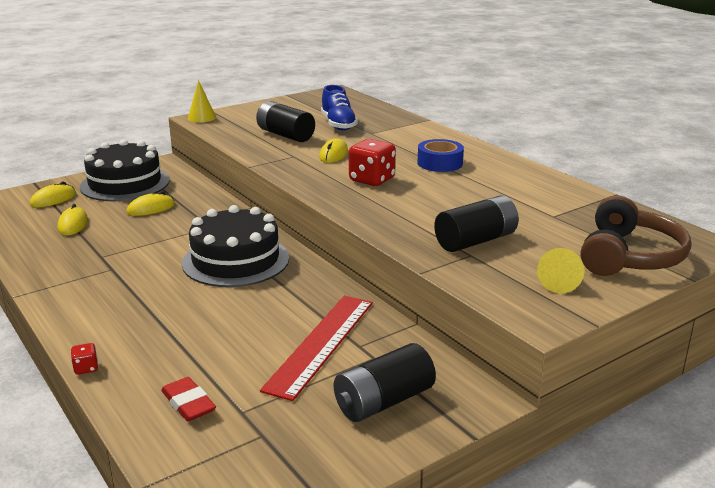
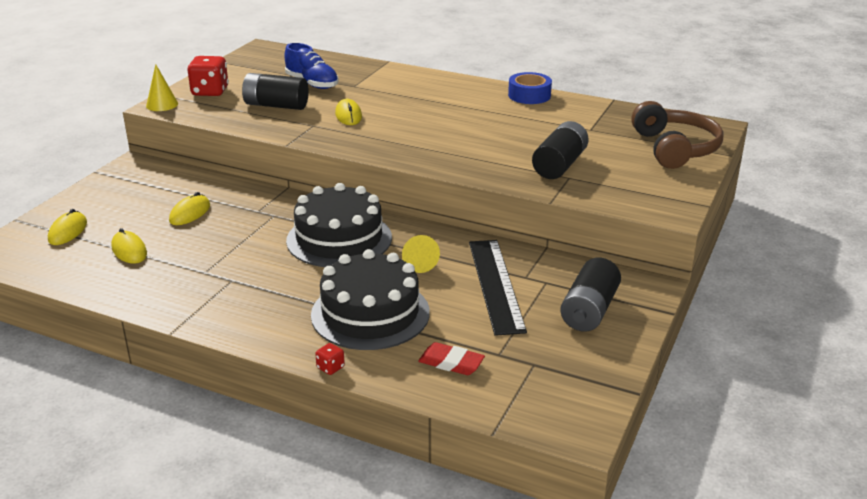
camera: 30 degrees left, 5 degrees up
black cake [80,139,170,201] -> black cake moved to [311,249,430,350]
red ruler [260,296,373,401] -> black ruler [469,240,527,336]
red dice [349,139,396,186] -> red dice moved to [188,56,229,96]
blue tape [417,139,464,172] -> blue tape moved to [508,72,552,104]
yellow cone [537,248,584,293] -> yellow cone moved to [402,235,440,273]

